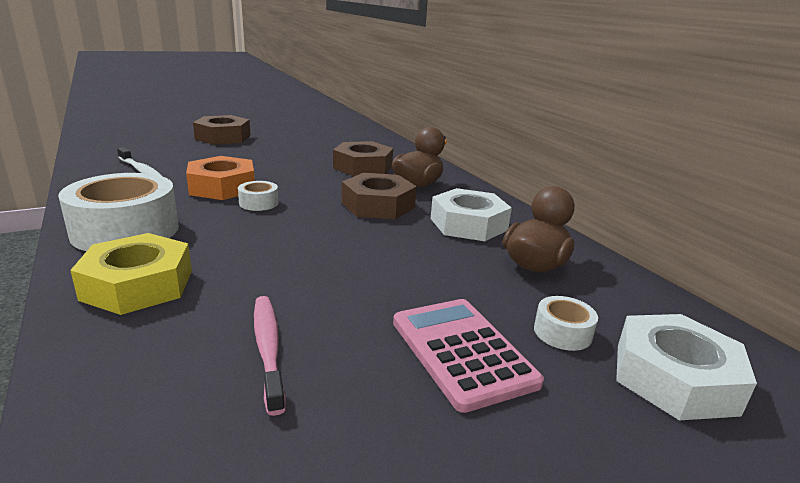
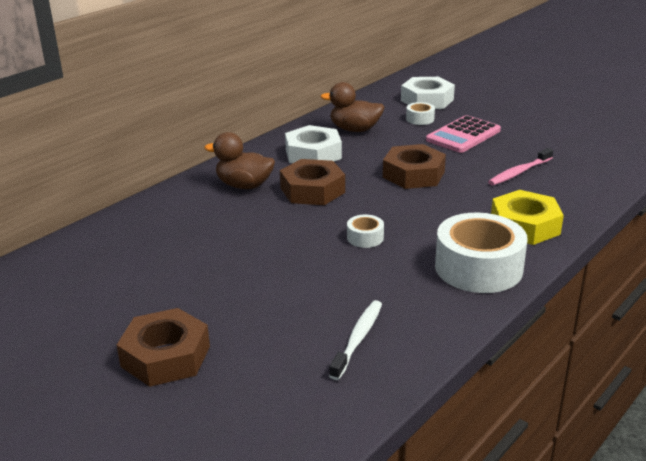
camera: 110 degrees left, 5 degrees up
orange nut [186,156,255,200] -> none
brown nut [333,141,393,176] -> brown nut moved to [383,144,446,189]

